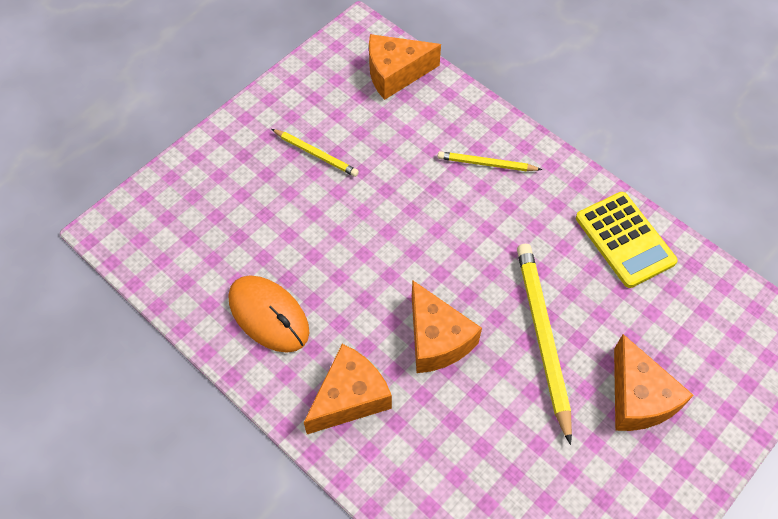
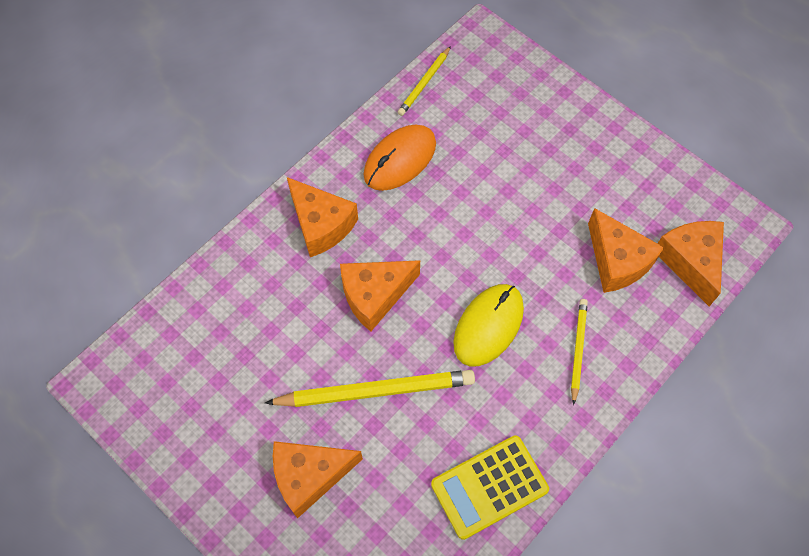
camera: 90 degrees right, 5 degrees up
yellow pencil [272,129,359,177] -> yellow pencil moved to [398,46,451,116]
none -> yellow mouse [453,284,524,367]
none -> orange cheese [588,208,664,293]

